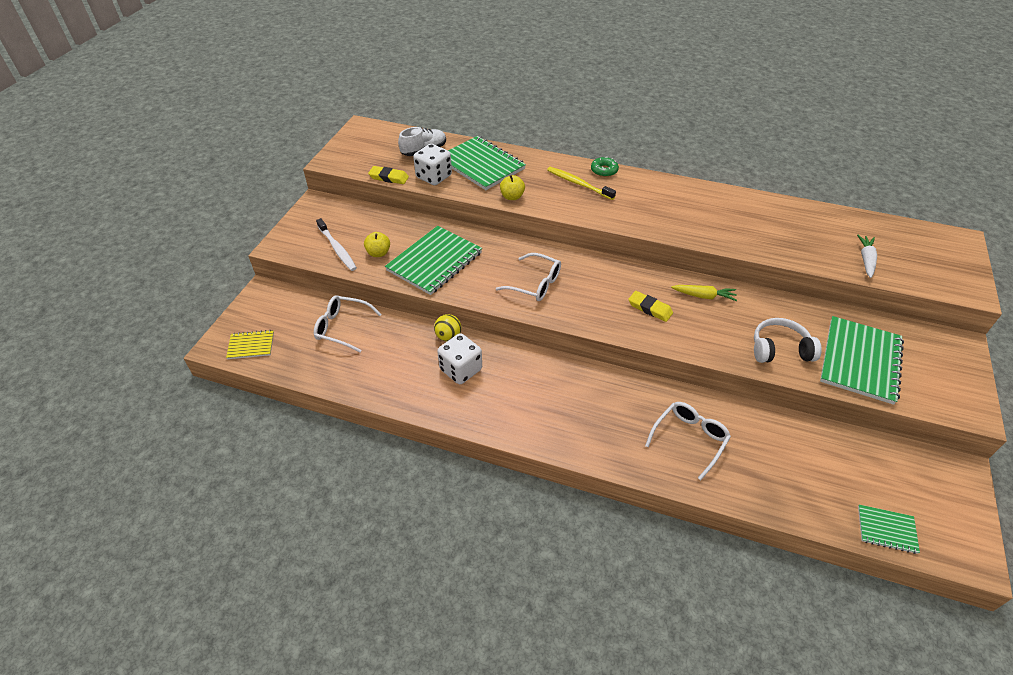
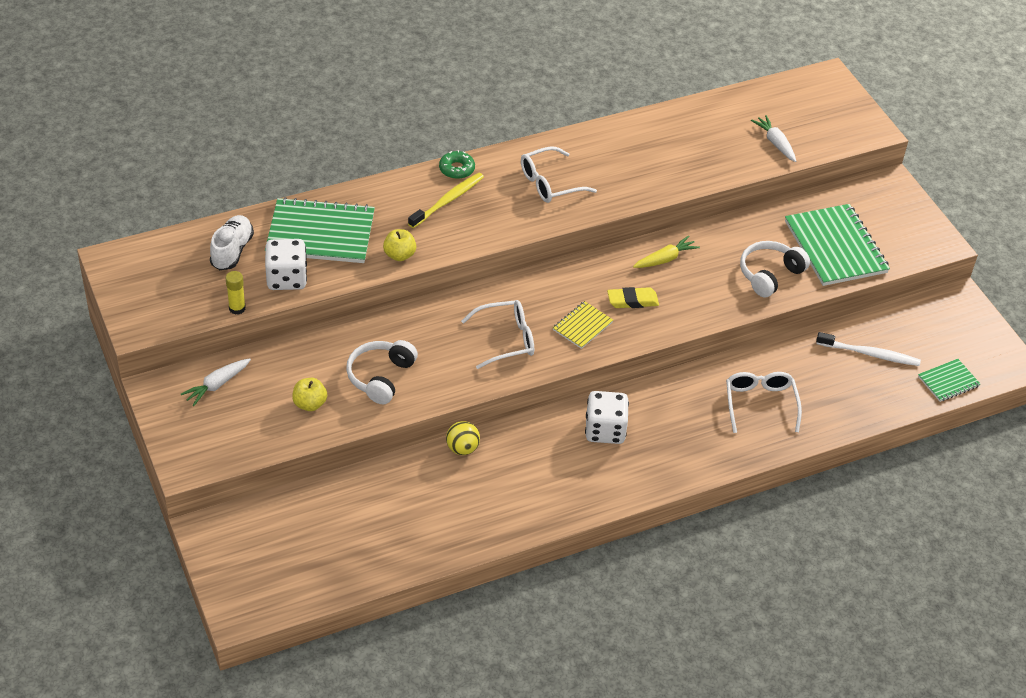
camera: 45 degrees left, 0 degrees up
yellow notebook [226,330,274,359] -> yellow notebook moved to [553,301,613,349]
white glasses [314,295,382,353] -> white glasses moved to [521,146,597,203]
white toothbrush [316,218,357,271] -> white toothbrush moved to [816,332,921,366]
yellow eraser [368,166,409,184] -> yellow glue stick [226,271,246,315]
green notebook [385,226,482,295] -> white headphones [346,340,418,404]
white dice [437,333,482,384] -> white dice moved to [585,391,629,444]
yellow toothbrush [547,167,616,200] -> yellow toothbrush turned 135 degrees clockwise [408,173,484,228]
none -> white carrot [181,358,251,406]

